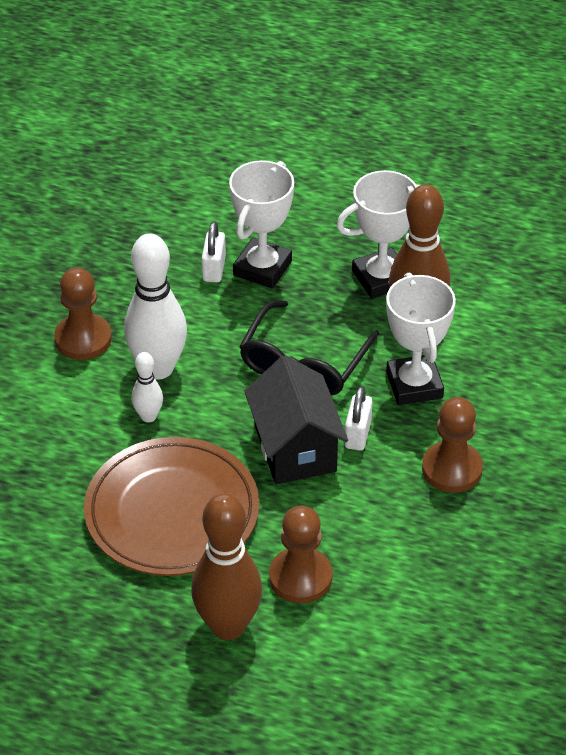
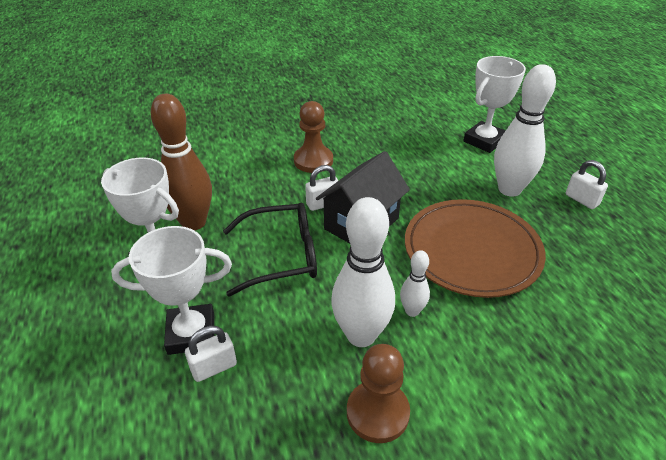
camera: 125 degrees left, 5 degrees down
brown bowling pin [191,493,262,640] -> white bowling pin [494,64,556,197]
brown pawn [269,505,332,603] -> none
white trophy [386,272,456,405] -> white trophy moved to [463,56,526,153]
none -> white padlock [566,160,608,209]

